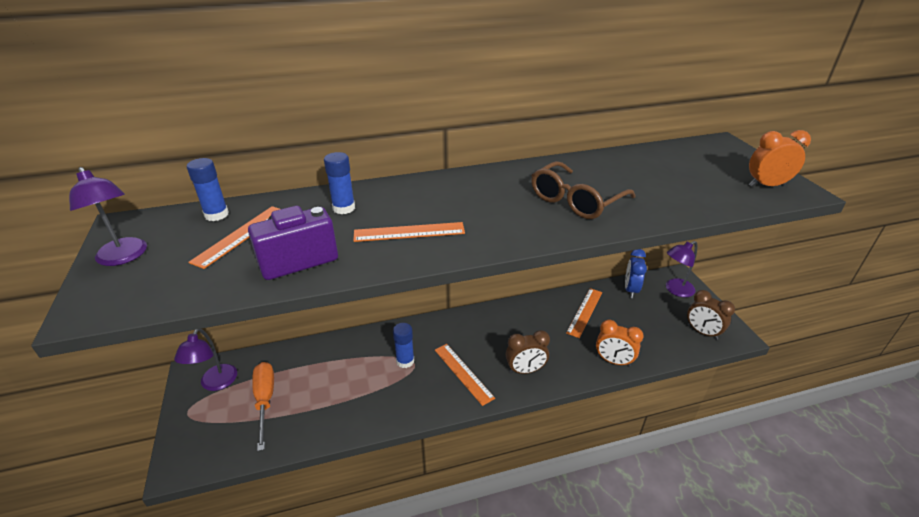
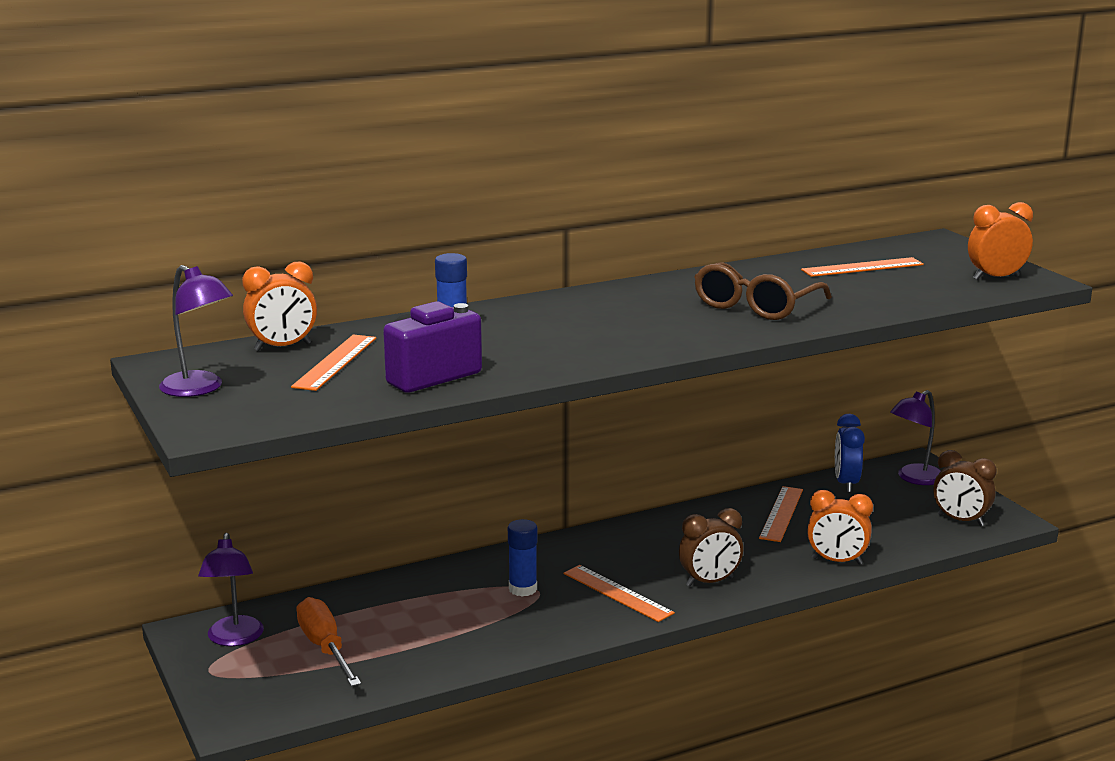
camera: 10 degrees left, 15 degrees down
blue glue stick [187,158,229,221] -> orange clock [242,261,317,351]
orange ruler [353,222,465,242] -> orange ruler moved to [801,257,924,277]

